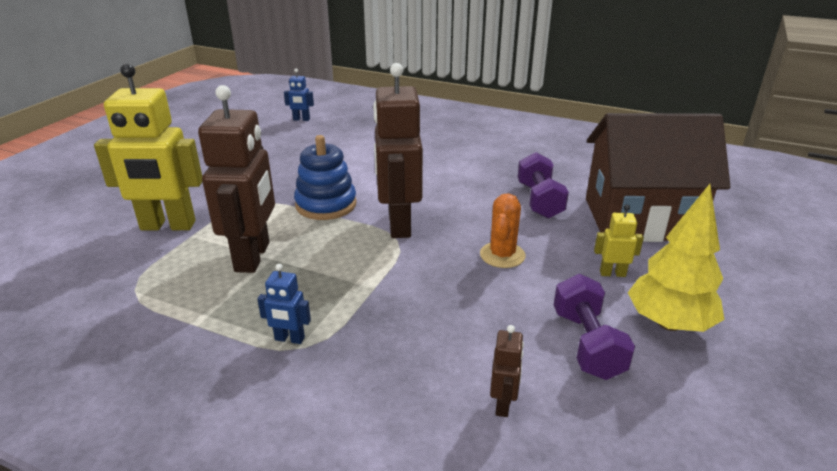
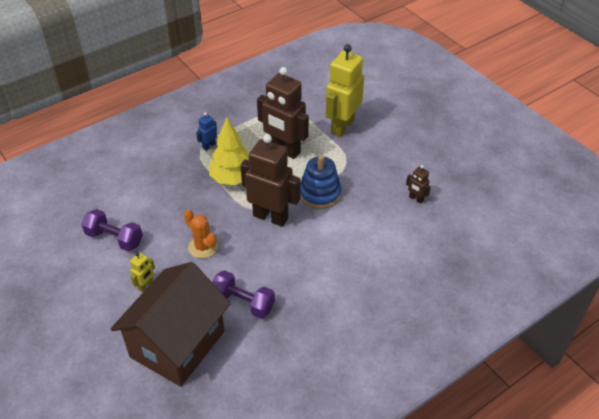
camera: 120 degrees right, 15 degrees up
blue robot [284,69,314,121] -> none
brown robot [490,325,524,417] -> brown robot moved to [406,165,431,204]
yellow tree [628,184,724,332] -> yellow tree moved to [209,117,249,185]

